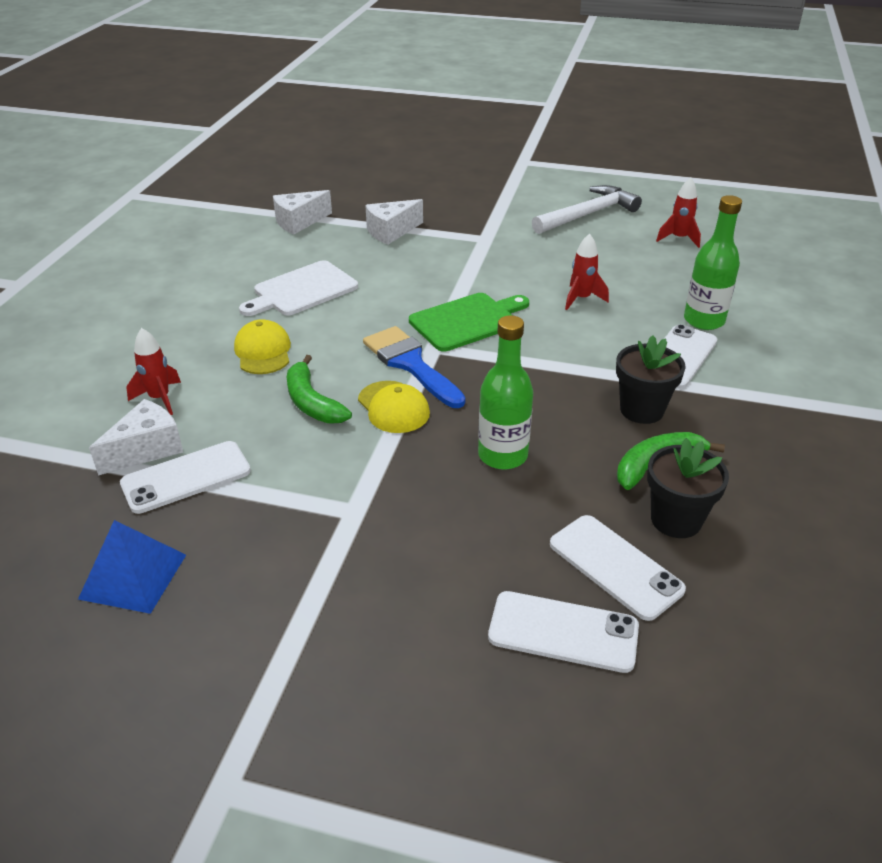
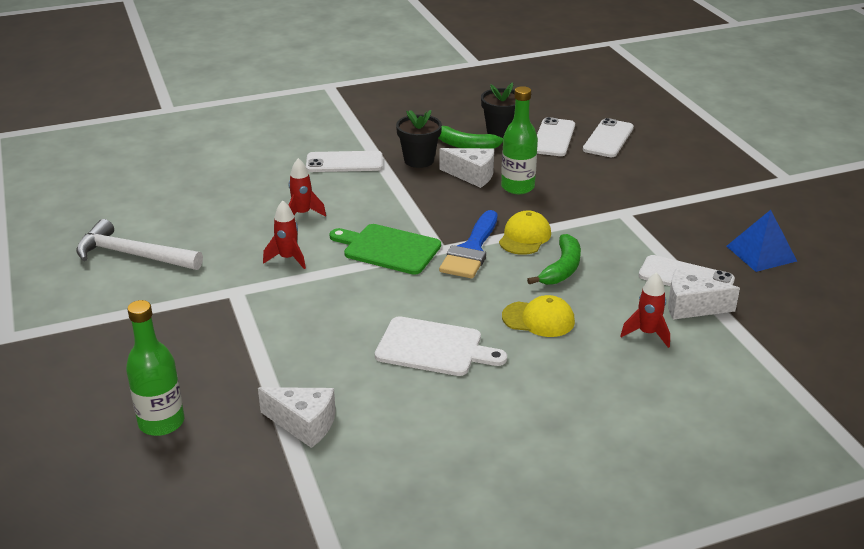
camera: 125 degrees left, 5 degrees down
yellow cap [234,319,291,374] -> yellow cap turned 120 degrees counterclockwise [502,295,575,337]
white cheese [365,199,423,245] -> white cheese moved to [439,148,494,188]
white phone [488,591,639,673] -> white phone turned 45 degrees clockwise [583,118,634,157]
red rocket [656,178,701,248] -> red rocket moved to [263,201,306,269]
green bottle [684,195,742,330] -> green bottle moved to [126,300,184,436]

